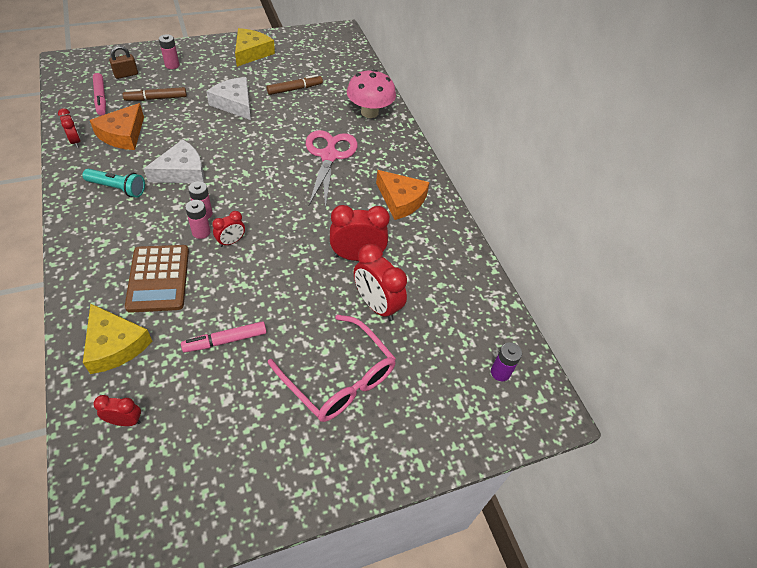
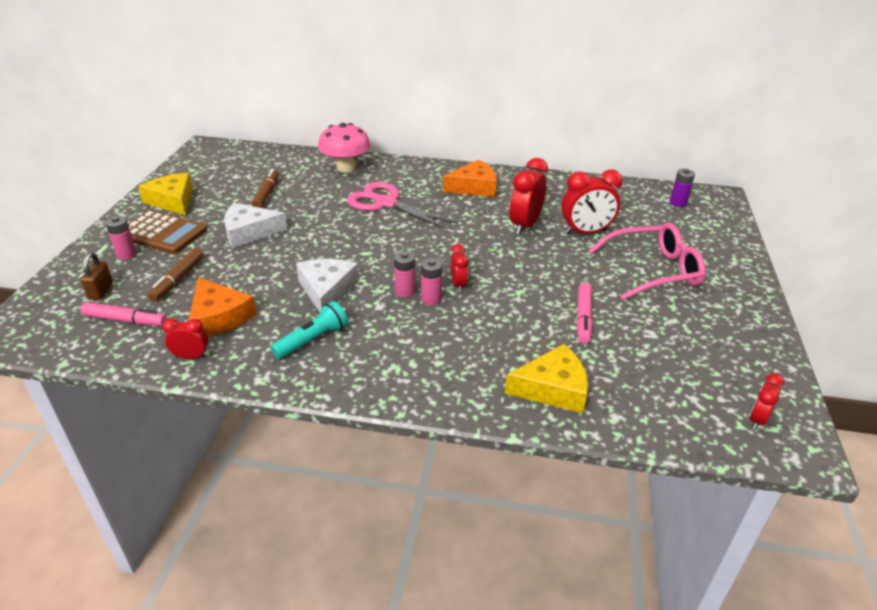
camera: 55 degrees left, 15 degrees down
red clock [93,395,141,426] -> red clock moved to [749,373,784,430]
brown calculator [125,245,189,313] -> brown calculator moved to [128,210,207,254]

